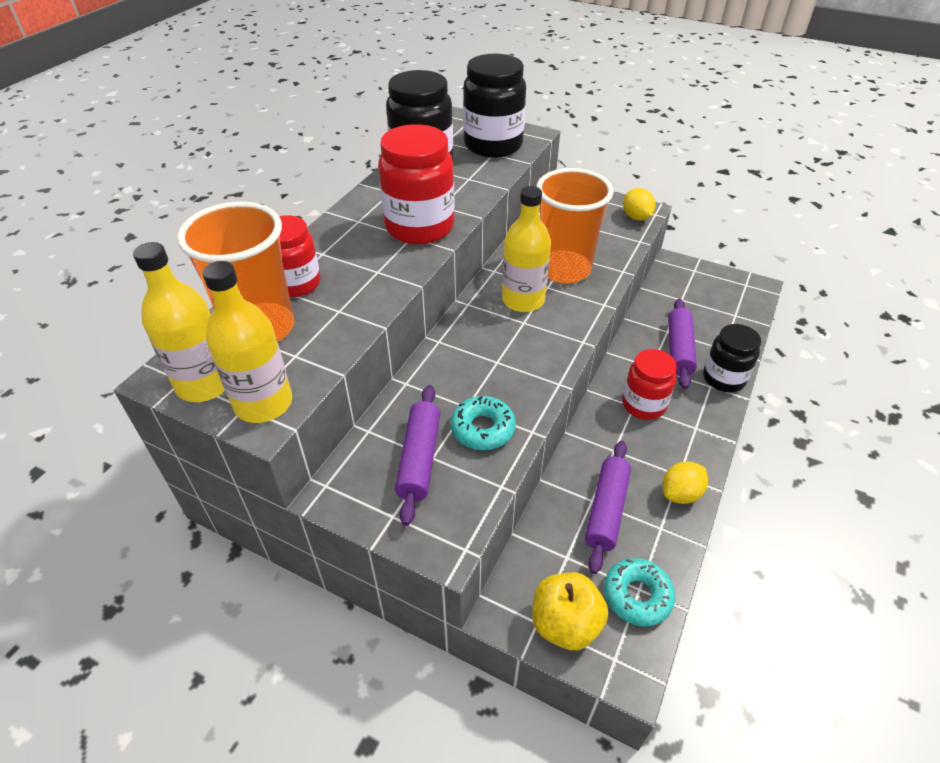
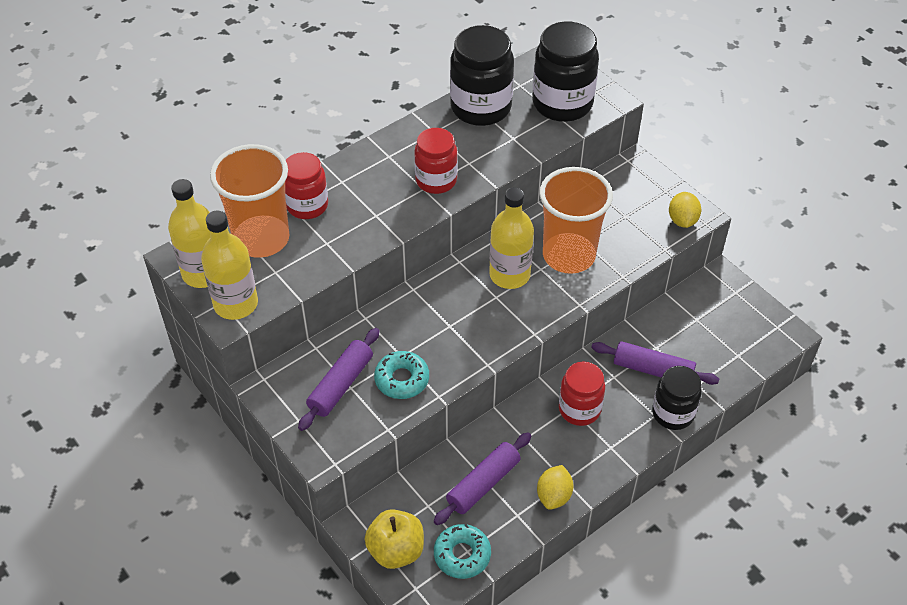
camera: 25 degrees right, 5 degrees up
red jar [378,124,455,244] -> red jar [414,128,458,194], size x0.64
yellow lemon [663,461,708,504] -> yellow lemon turned 60 degrees counterclockwise [537,465,573,510]
purple rolling pin [668,299,697,389] -> purple rolling pin turned 75 degrees clockwise [591,341,719,385]

